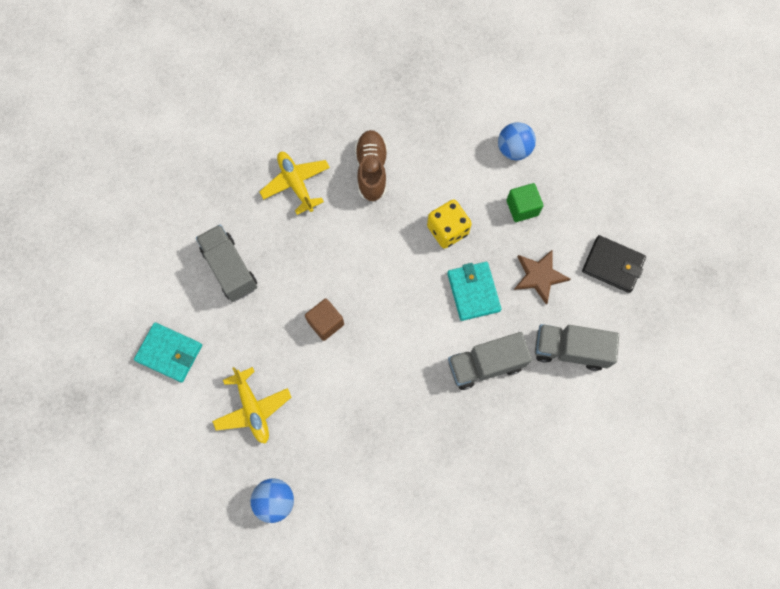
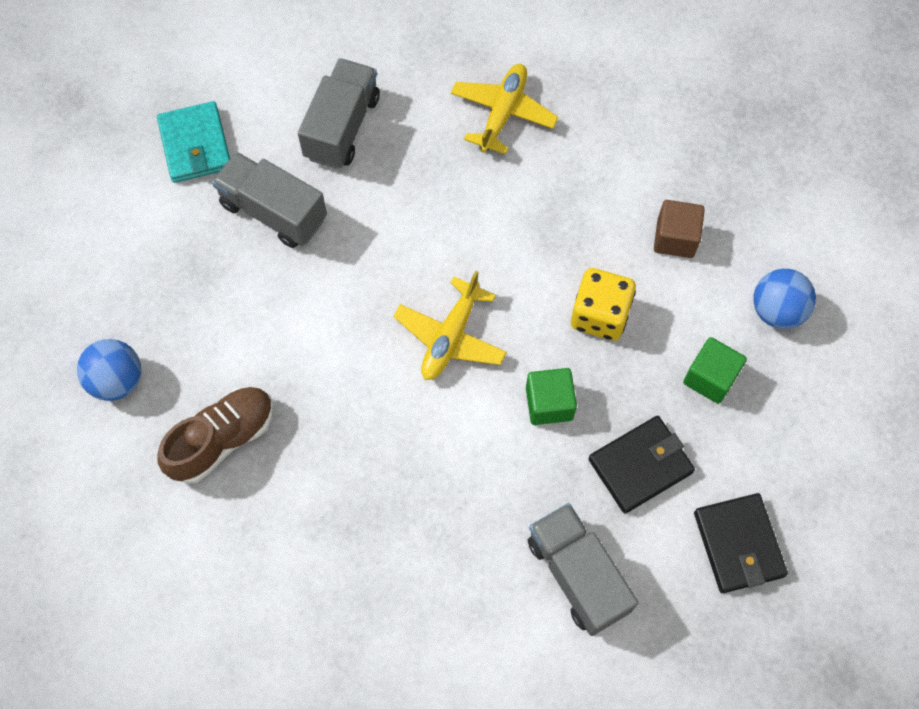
camera: 50 degrees right, 5 degrees down
yellow plane [212,367,291,444] -> yellow plane moved to [393,271,507,380]
brown cube [305,298,344,341] -> brown cube moved to [654,200,705,258]
brown shoe [355,130,387,202] -> brown shoe moved to [158,387,274,484]
turquoise wallet [447,262,501,321] -> green cube [526,368,577,425]
grey truck [448,332,532,390] -> grey truck moved to [212,152,327,248]
brown star [514,249,570,305] -> black wallet [588,416,695,514]

